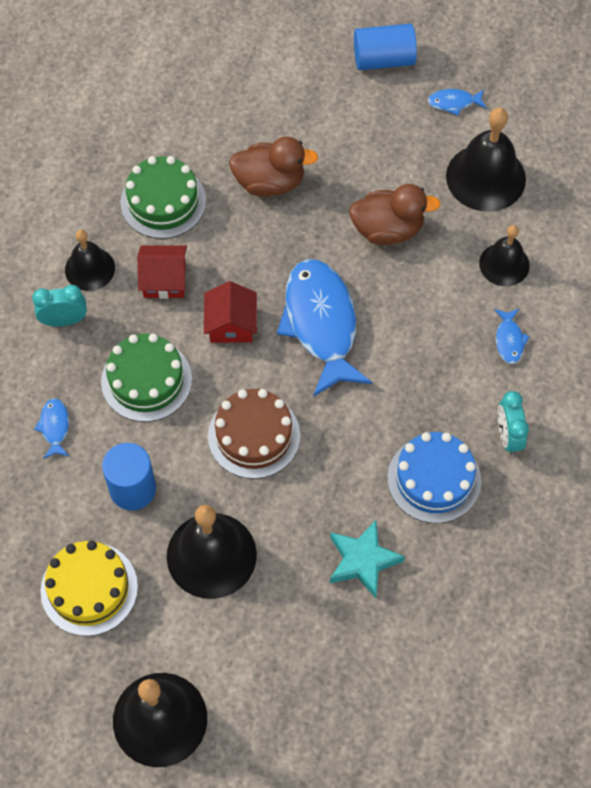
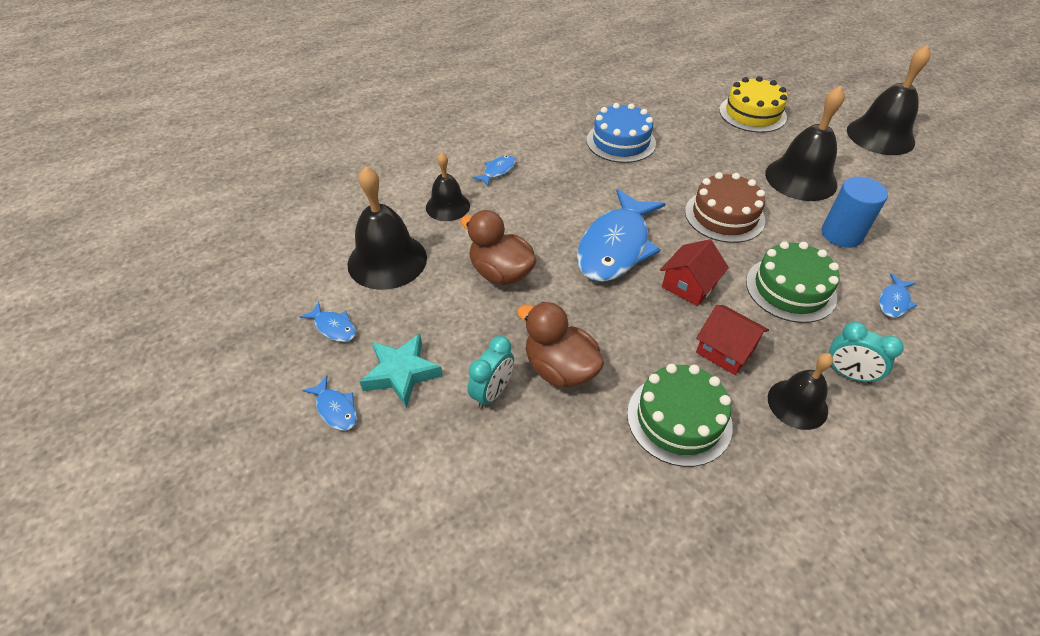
camera: 140 degrees left, 15 degrees down
yellow cake [41,541,138,636] -> yellow cake moved to [719,76,788,133]
turquoise star [330,520,405,598] -> turquoise star moved to [360,333,443,408]
blue cylinder [354,24,417,70] -> blue fish [302,375,357,430]
turquoise clock [498,391,529,455] -> turquoise clock moved to [468,336,514,409]

